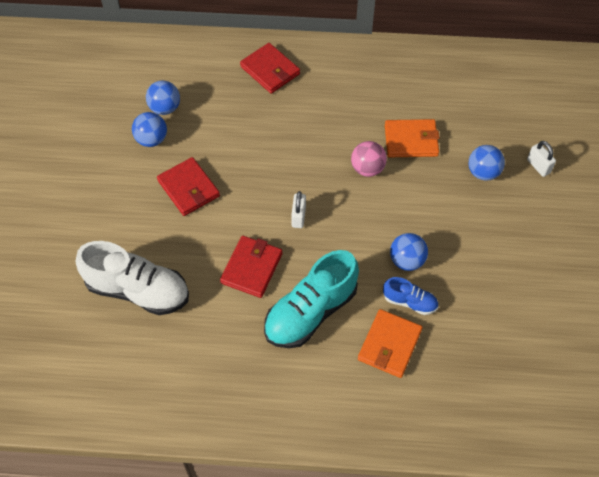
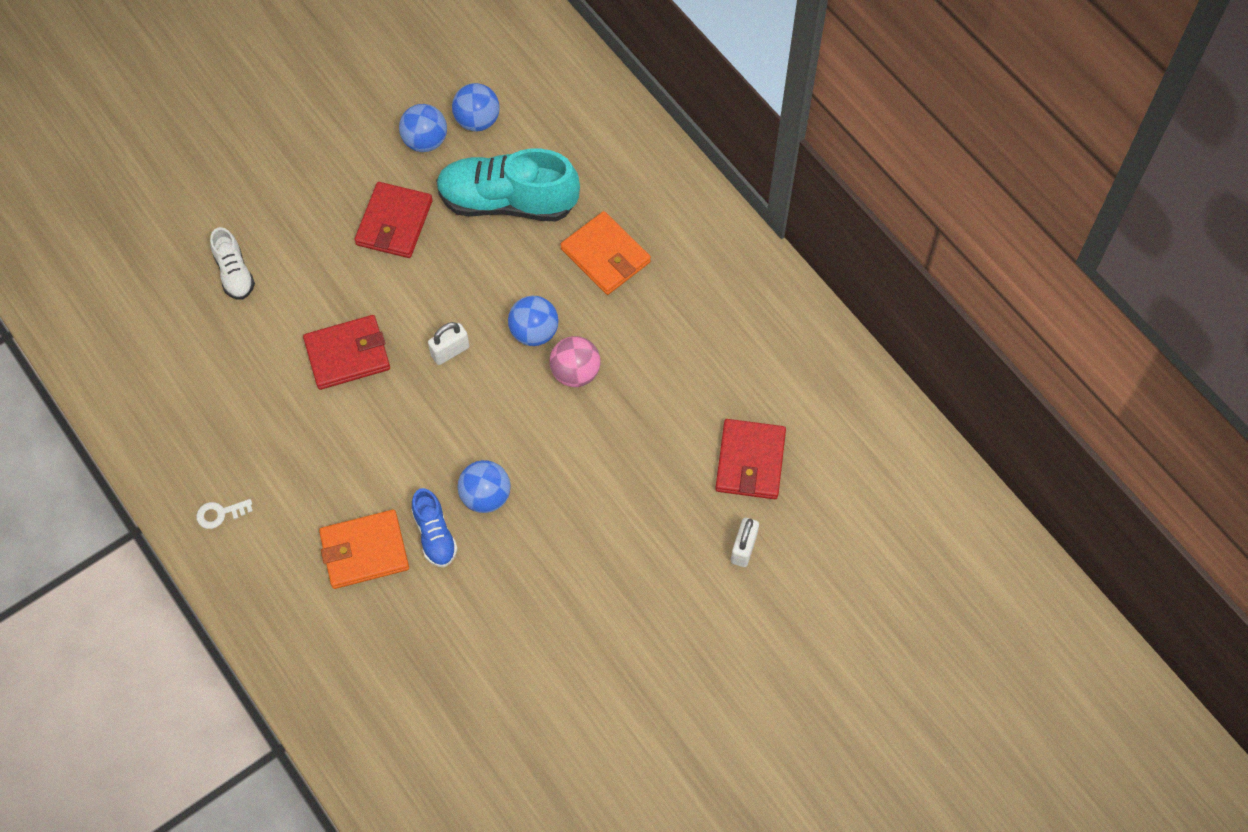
camera: 50 degrees right, 5 degrees up
white shoe [75,241,189,315] -> white shoe [210,227,255,300], size x0.50
red wallet [240,43,300,94] -> red wallet moved to [715,419,786,499]
turquoise shoe [264,250,359,348] -> turquoise shoe moved to [436,149,580,222]
orange wallet [385,119,439,157] -> orange wallet moved to [561,211,651,295]
blue ball [469,145,505,181] -> blue ball moved to [508,296,558,346]
none -> white key [196,499,253,529]

